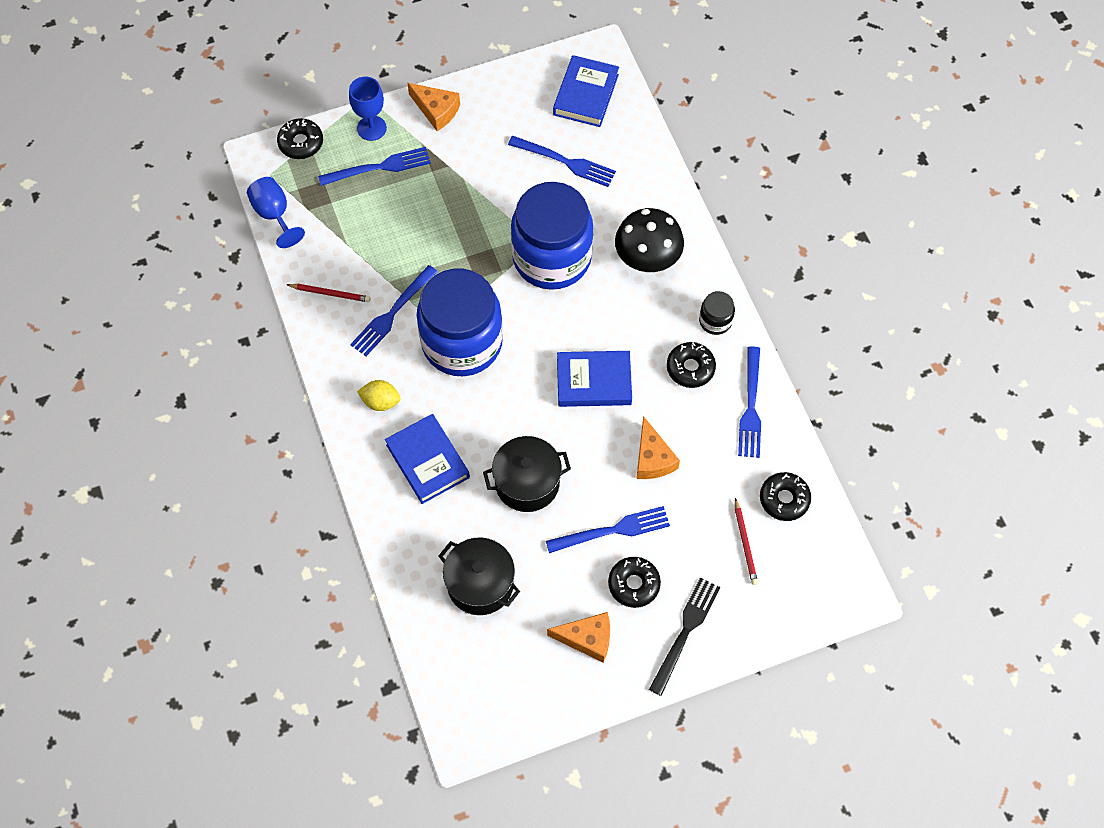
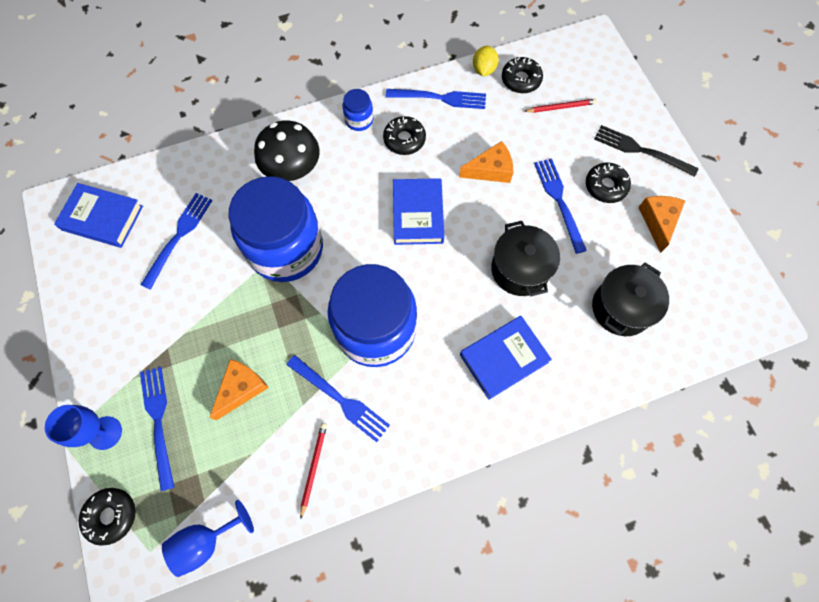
camera: 90 degrees left, 5 degrees up
yellow lemon [357,380,401,411] -> yellow lemon moved to [473,46,499,76]
orange cheese [407,83,460,131] -> orange cheese moved to [209,359,269,420]
black jar [699,291,735,335] -> blue jar [342,89,374,131]

